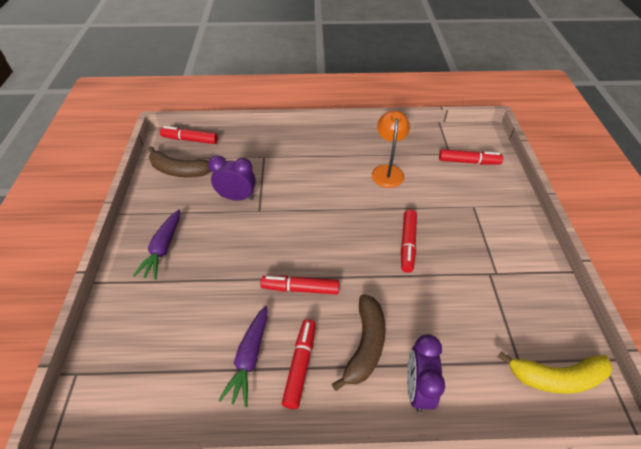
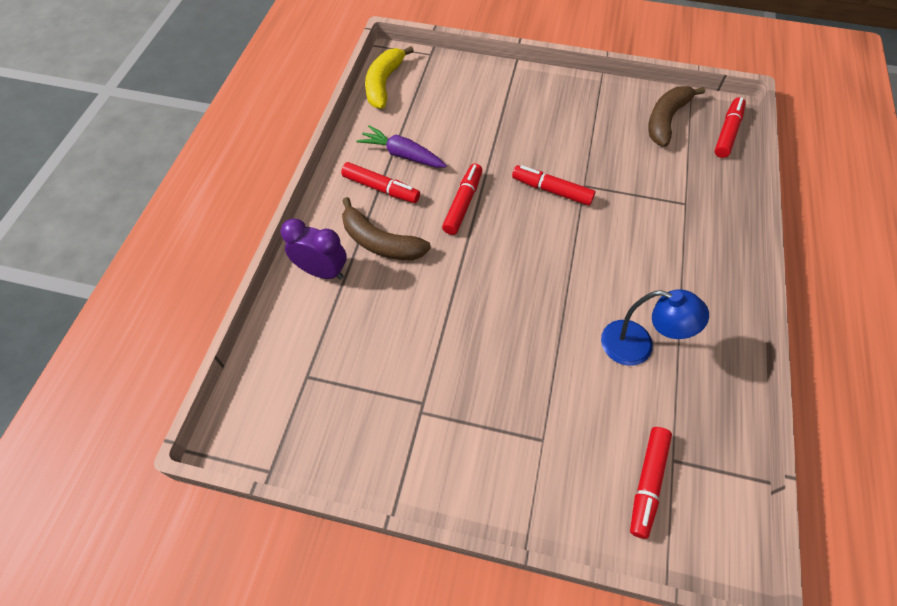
camera: 105 degrees right, 10 degrees up
purple carrot [133,210,180,280] -> none
purple clock [208,155,256,200] -> none
orange lamp [372,111,410,188] -> blue lamp [601,289,709,366]
red marker [401,210,417,273] -> red marker moved to [512,165,595,206]
yellow banana [498,351,612,394] -> yellow banana moved to [365,46,414,109]

